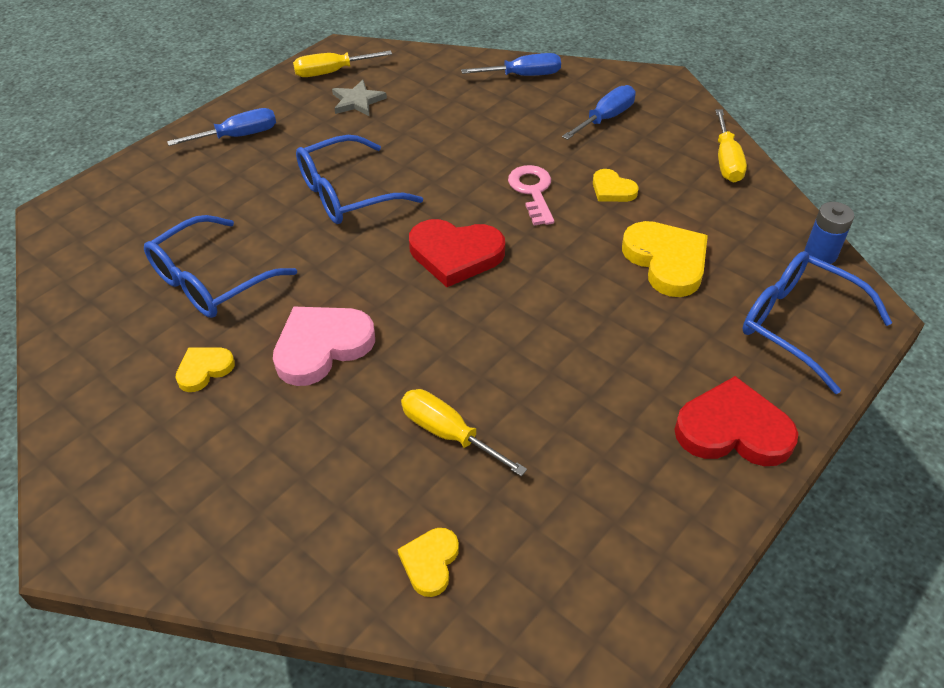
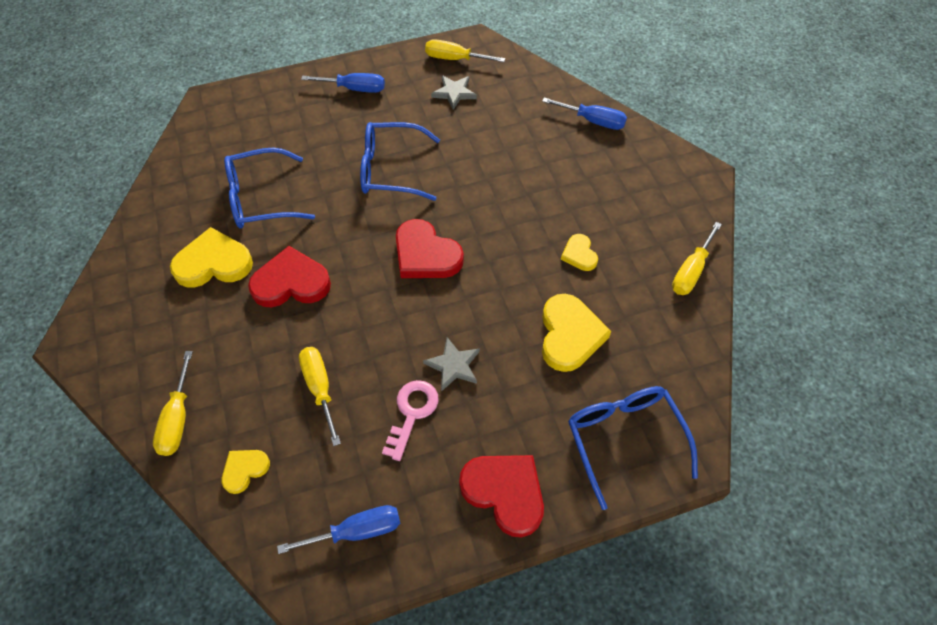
camera: 30 degrees right, 10 degrees up
yellow heart [175,348,235,392] -> yellow heart [170,227,253,288], size x1.82
pink heart [273,306,375,386] -> red heart [248,246,331,307]
pink key [508,165,554,225] -> pink key moved to [382,380,439,461]
blue screwdriver [562,85,636,140] -> blue screwdriver moved to [277,505,400,554]
blue battery [804,202,854,264] -> none
none -> yellow screwdriver [153,351,193,456]
none -> grey star [423,337,480,392]

